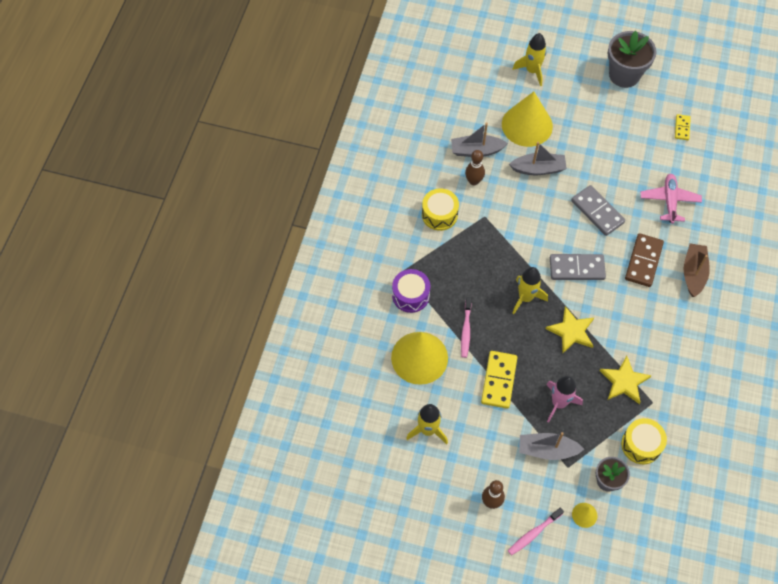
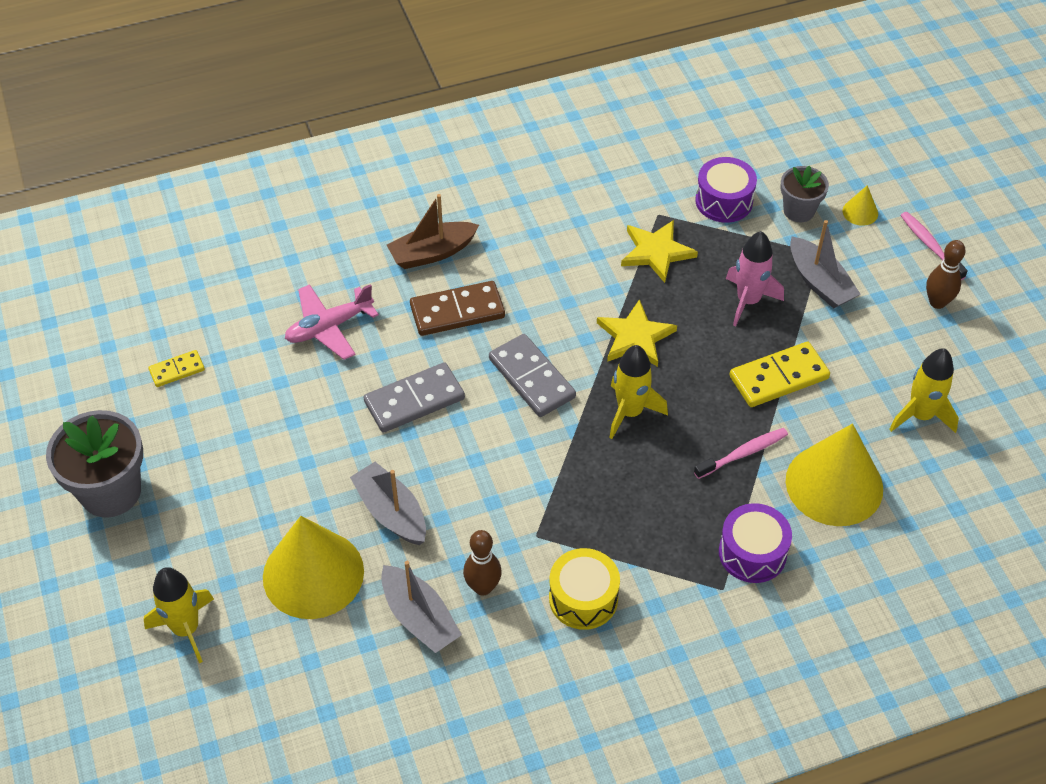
camera: 125 degrees left, 10 degrees down
pink toothbrush [508,508,564,555] -> pink toothbrush turned 135 degrees counterclockwise [900,212,968,280]
grey domino [571,185,625,236] -> grey domino turned 45 degrees clockwise [364,362,465,433]
yellow drum [621,418,667,464] -> purple drum [695,157,757,223]

